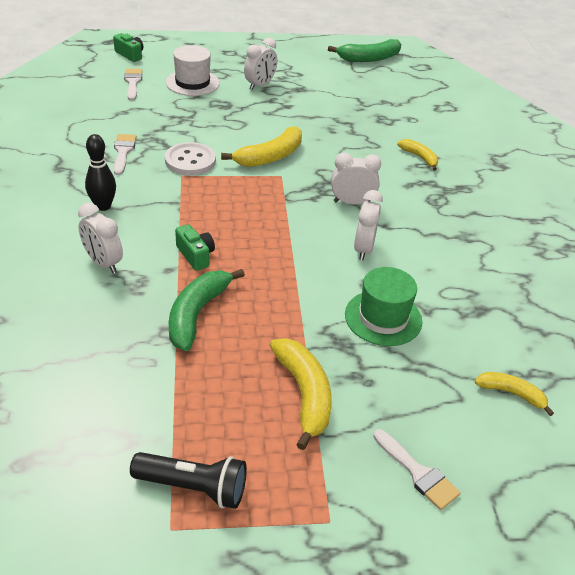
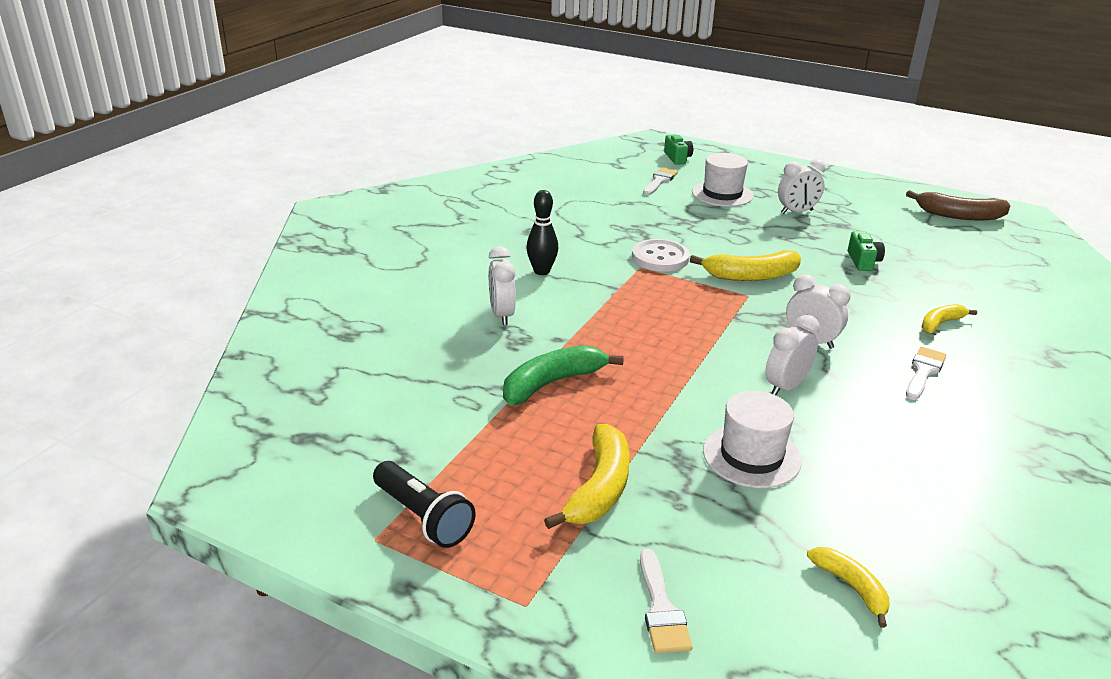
camera: 35 degrees right, 10 degrees down
white brush [114,134,136,175] -> white brush moved to [906,347,946,400]
green camera [175,224,215,271] -> green camera moved to [848,231,885,271]
green banana [328,39,401,62] -> brown banana [906,190,1010,221]
green hat [345,267,422,346] -> white hat [703,391,802,488]
yellow banana [397,139,438,171] -> yellow banana turned 120 degrees counterclockwise [921,304,977,333]

